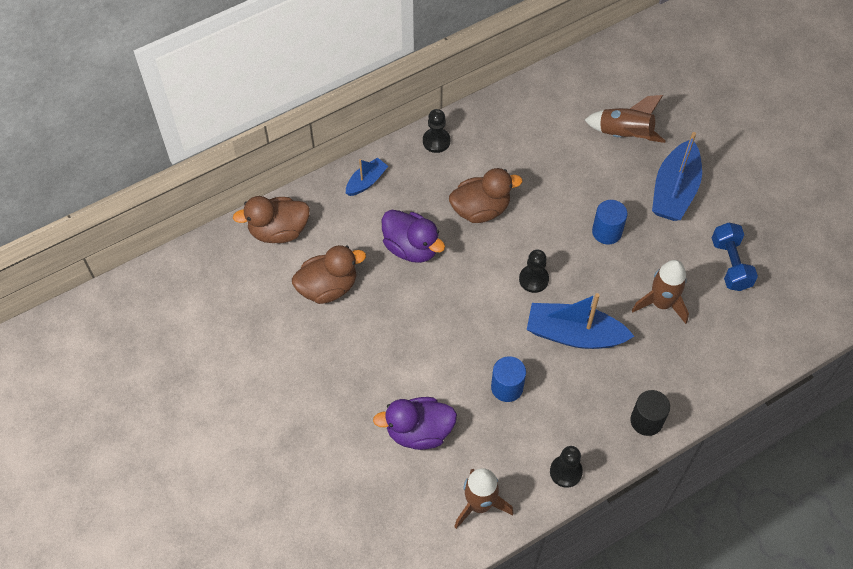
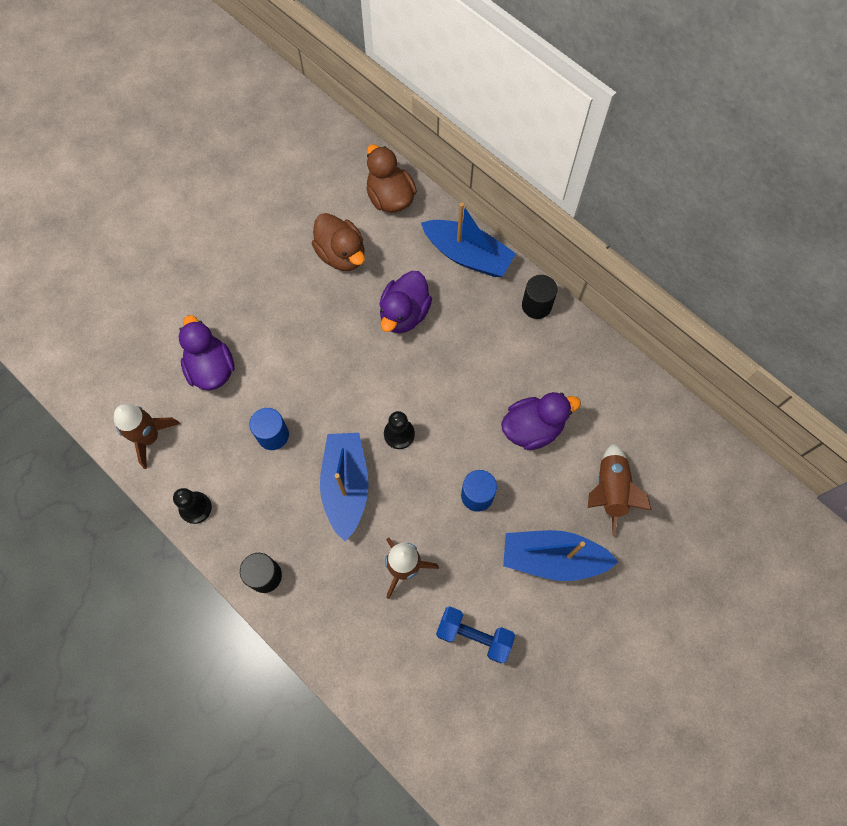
camera: 75 degrees right, 10 degrees up
blue boat [346,157,388,196] -> blue boat [421,203,516,277], size x1.86
black pawn [423,109,451,153] -> black cylinder [522,275,558,319]
brown duck [449,168,522,223] -> none
blue dumbbell [712,222,758,291] -> blue dumbbell turned 45 degrees clockwise [436,607,515,663]
none -> purple duck [501,392,581,450]

